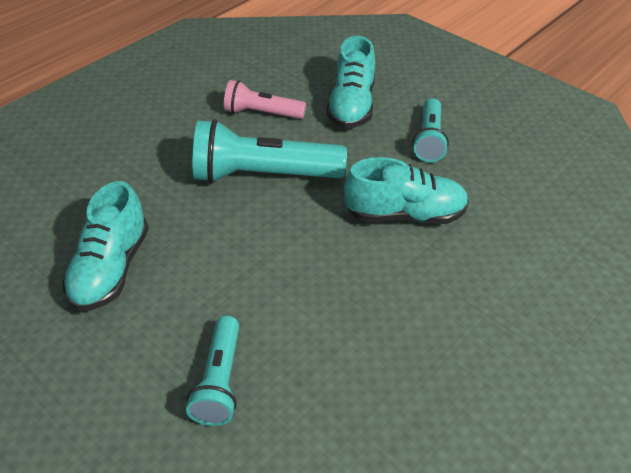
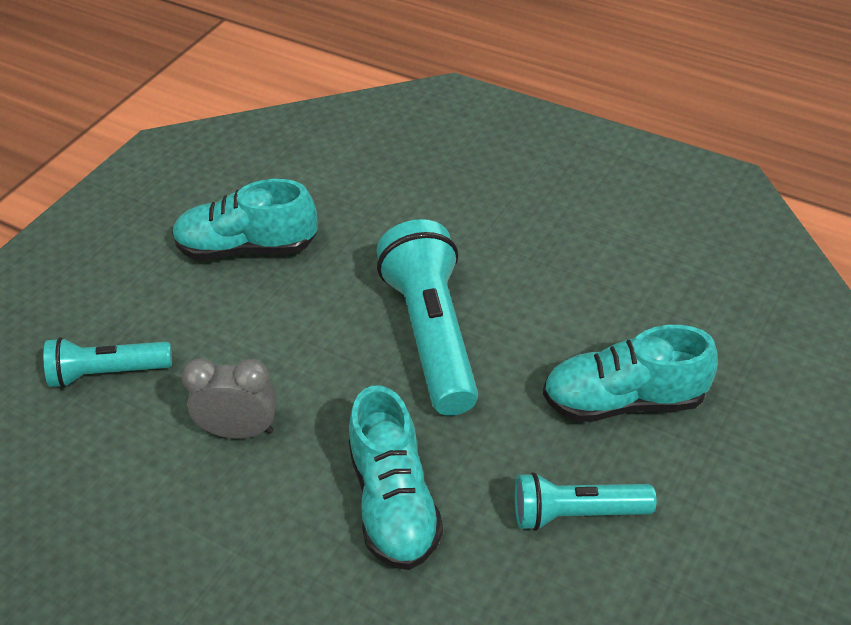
camera: 80 degrees right, 0 degrees up
pink flashlight [224,80,306,119] -> none
none -> grey clock [182,358,277,439]

